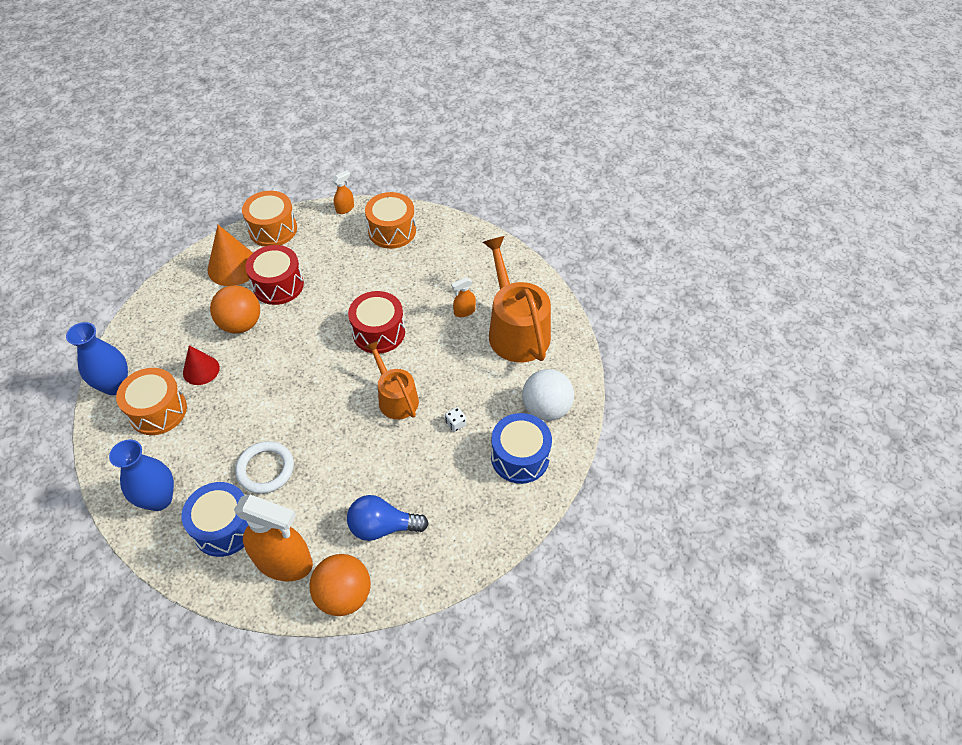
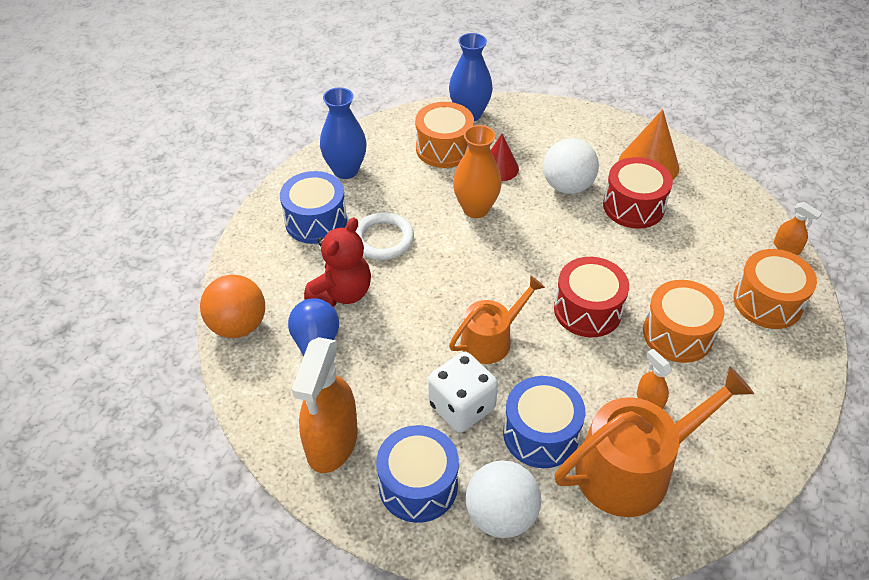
camera: 85 degrees right, 5 degrees down
orange ball [210,285,260,334] -> white ball [543,138,599,194]
orange spray bottle [234,495,313,581] -> orange spray bottle moved to [292,337,358,473]
orange drum [242,191,297,247] -> orange drum moved to [643,280,724,363]
white dice [445,407,466,432] -> white dice [428,352,498,433], size x2.43
none -> red teddy bear [304,218,371,307]
none -> orange vase [453,125,502,218]
none -> blue drum [503,376,585,468]

